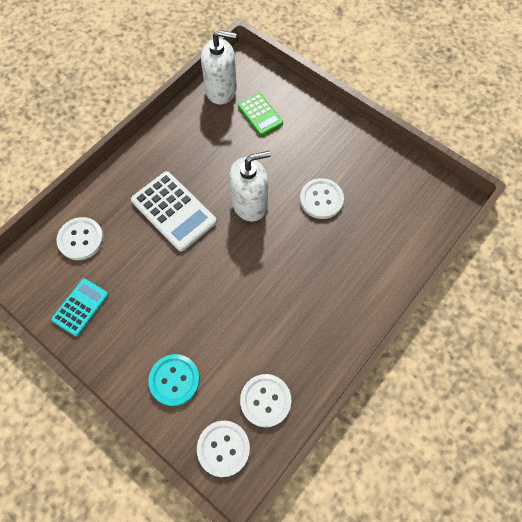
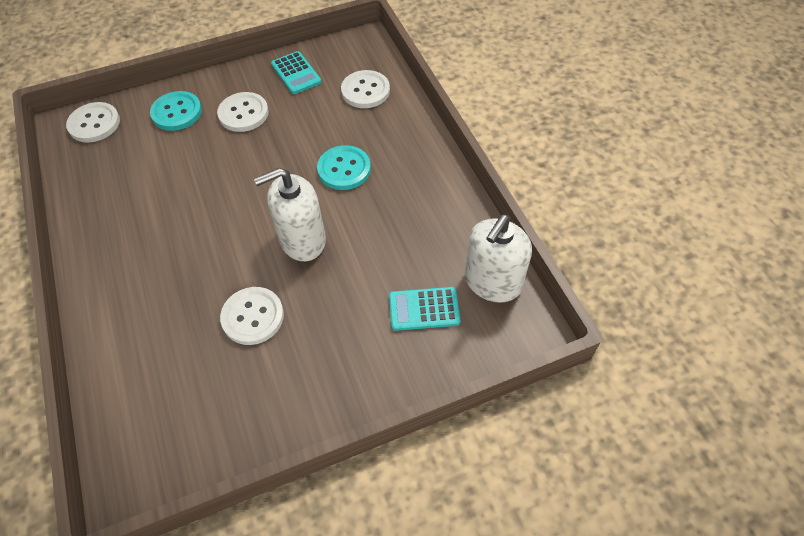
camera: 120 degrees right, 10 degrees down
white calculator [131,171,217,251] -> turquoise button [317,145,371,190]
white soap dispenser [229,151,271,222] -> white soap dispenser turned 60 degrees clockwise [254,168,326,261]
green calculator [238,93,283,136] -> turquoise calculator [389,287,460,331]
white button [240,374,291,427] -> white button moved to [217,92,269,132]

